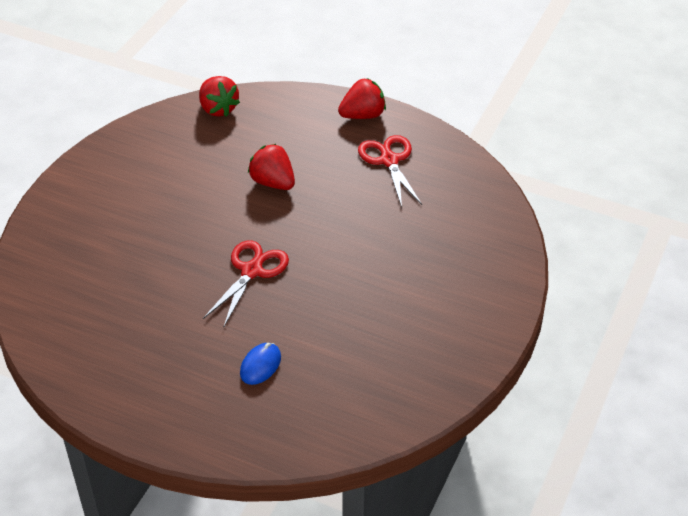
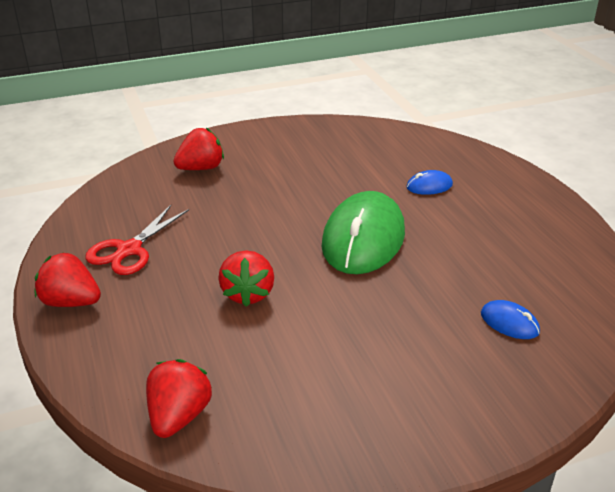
camera: 135 degrees left, 10 degrees down
red scissors [203,240,289,326] -> green mouse [321,191,405,274]
none -> red strawberry [173,128,224,170]
none -> blue mouse [481,300,540,339]

